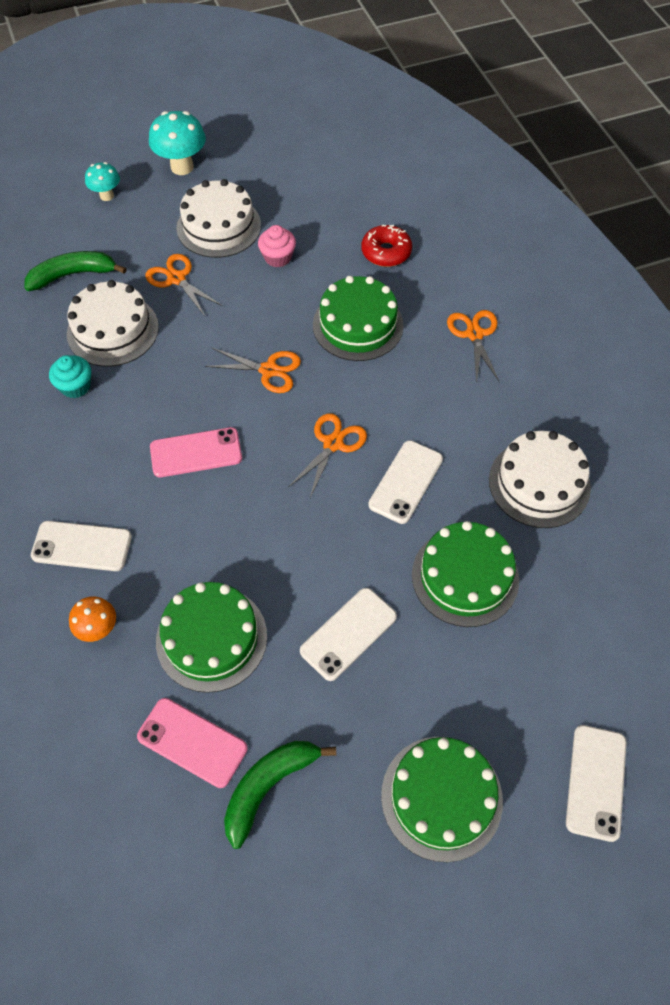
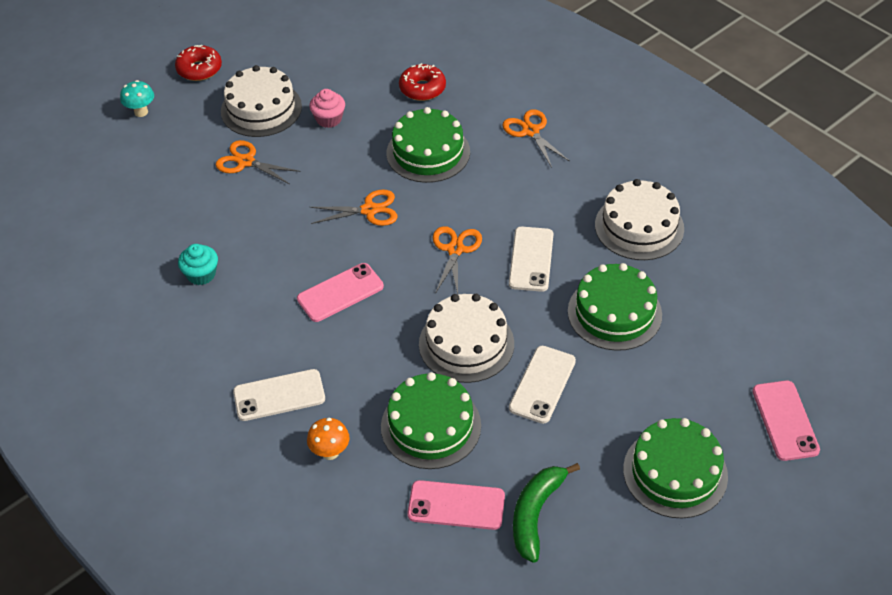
camera: 20 degrees left, 10 degrees down
green banana [24,251,127,291] -> none
white cake [67,280,159,367] -> white cake moved to [419,294,514,383]
turquoise mushroom [149,111,206,175] -> red donut [175,45,222,81]
white phone [566,725,627,842] -> pink phone [752,381,820,461]

